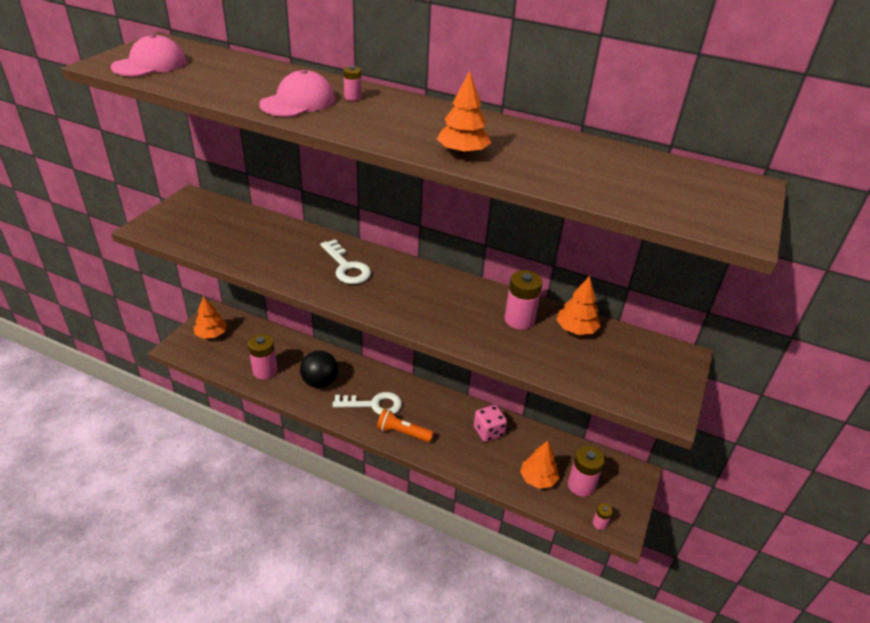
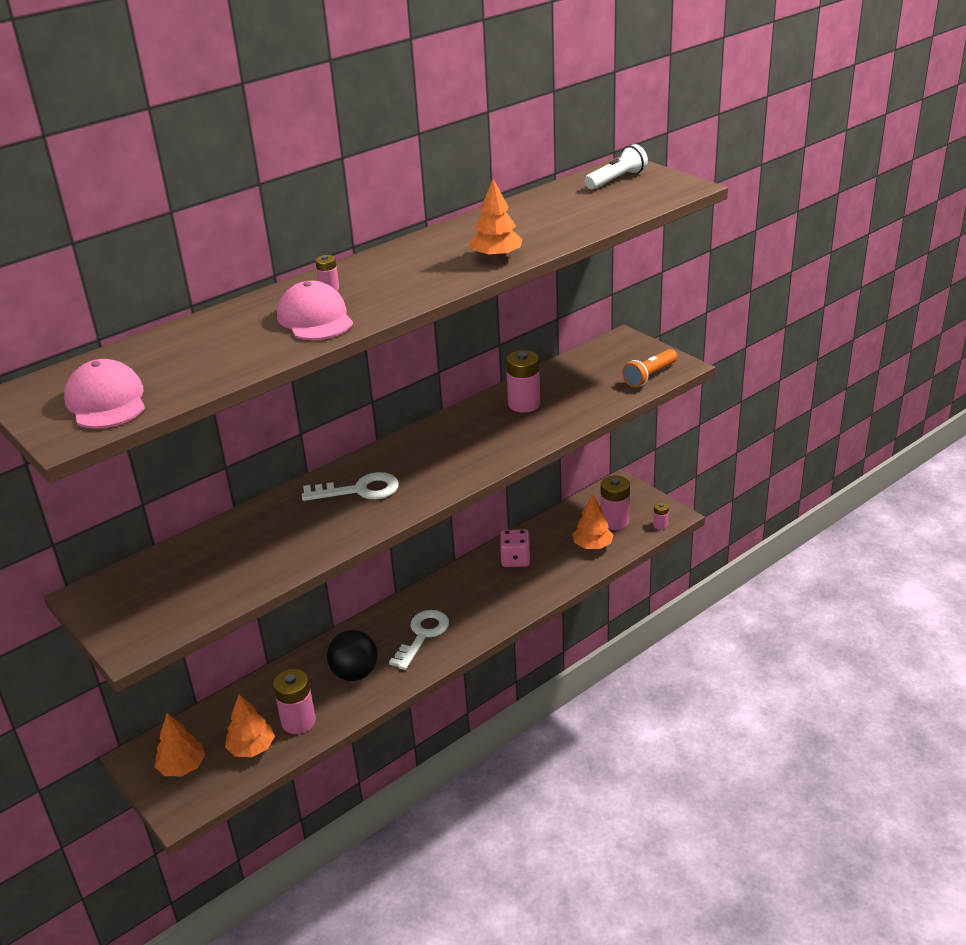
camera: 60 degrees left, 5 degrees down
orange flashlight [377,409,434,442] -> orange flashlight moved to [622,349,677,388]
orange tree [556,276,601,335] -> orange tree moved to [225,694,275,757]
none -> white flashlight [585,144,648,190]

